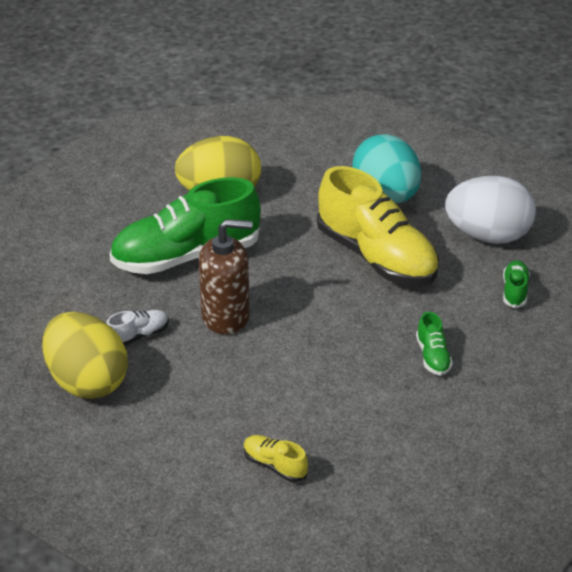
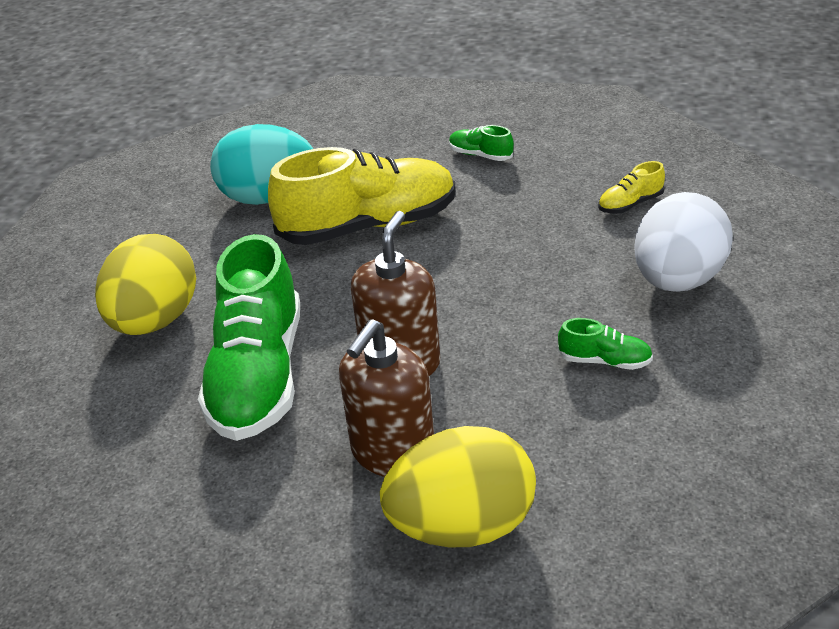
camera: 65 degrees left, 0 degrees up
white shoe [106,310,169,346] -> brown soap dispenser [339,319,434,477]
yellow shoe [244,435,308,482] -> yellow shoe moved to [598,161,665,214]
green shoe [416,312,453,376] -> green shoe moved to [558,318,653,370]
white egg [445,176,536,244] -> white egg moved to [634,192,733,292]

